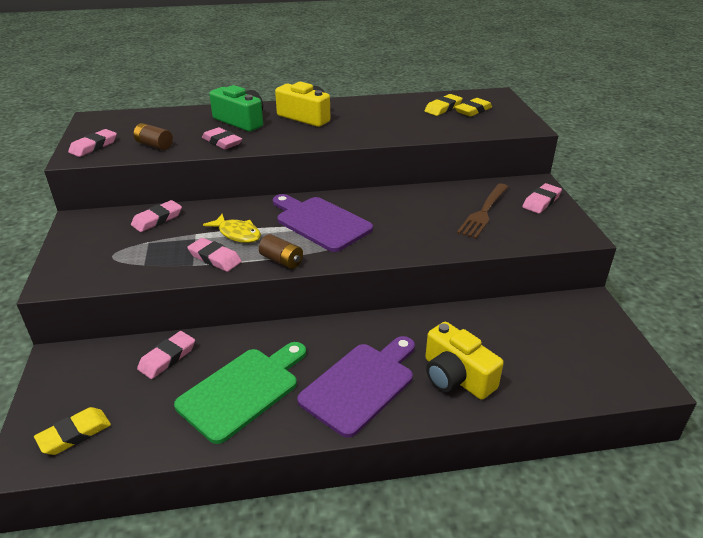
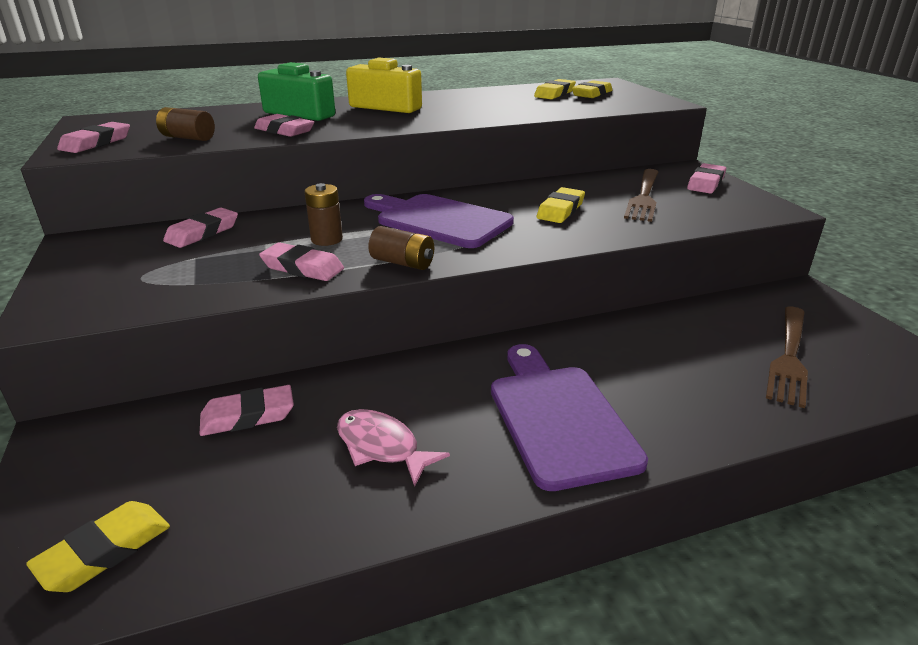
camera: 10 degrees left, 5 degrees down
pink eraser [137,331,195,379] -> pink eraser turned 45 degrees clockwise [200,385,294,436]
green cutting board [174,342,306,444] -> pink fish [337,409,450,487]
yellow fish [203,214,261,243] -> brown battery [304,183,343,246]
purple cutting board [297,336,415,438] -> purple cutting board turned 45 degrees counterclockwise [491,344,648,491]
yellow camera [425,322,504,400] -> none
none -> yellow eraser [537,187,585,223]
none -> brown fork [766,307,808,408]

